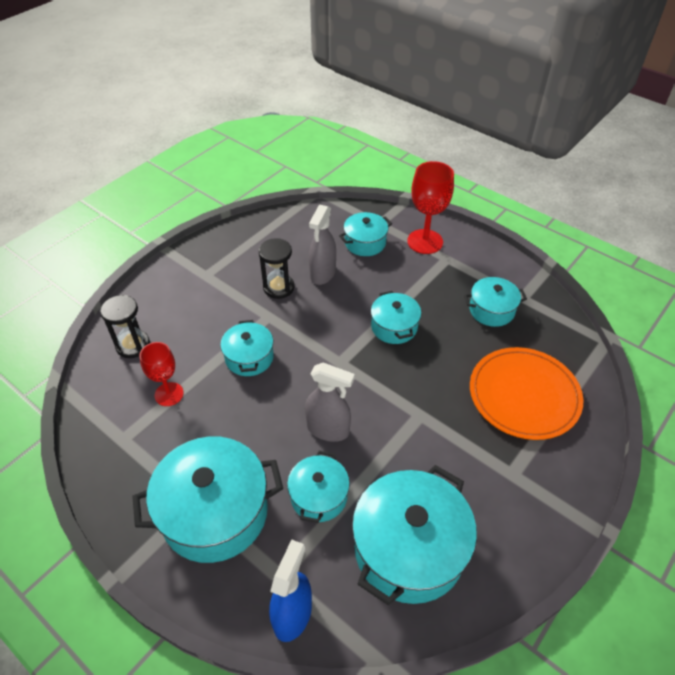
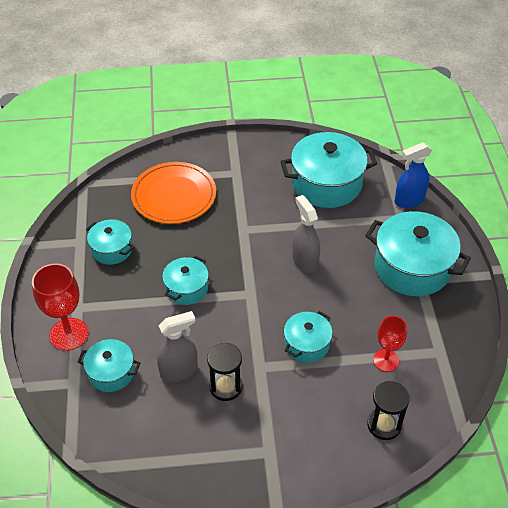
camera: 135 degrees left, 0 degrees up
turquoise pot [287,451,350,523] -> none

